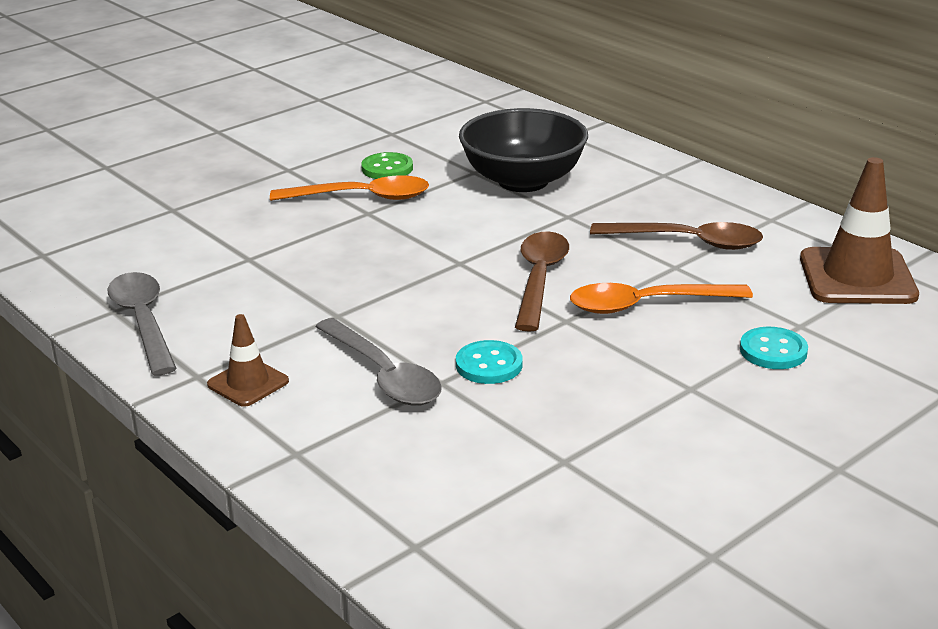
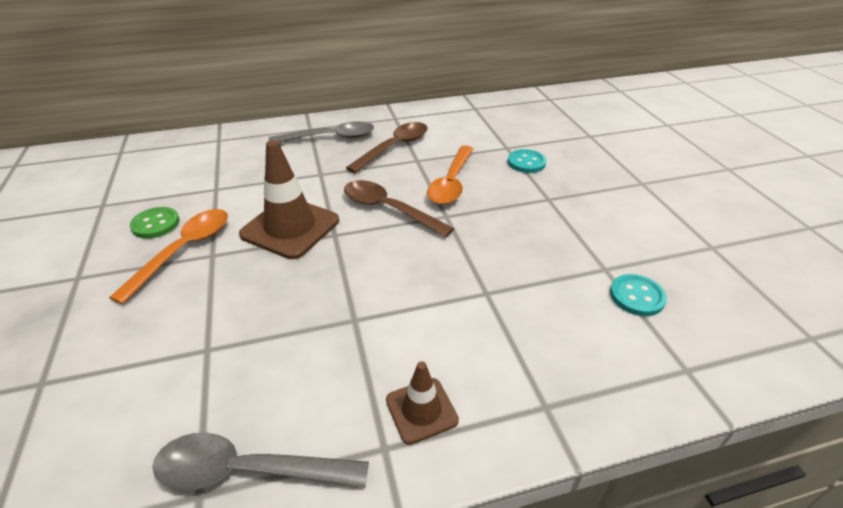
camera: 65 degrees left, 10 degrees up
grey spoon [315,318,441,406] -> grey spoon moved to [268,121,374,142]
turquoise button [456,340,523,384] -> turquoise button moved to [610,274,667,316]
black bowl [459,108,588,192] -> none
brown traffic cone [800,157,919,304] -> brown traffic cone moved to [239,140,339,259]

